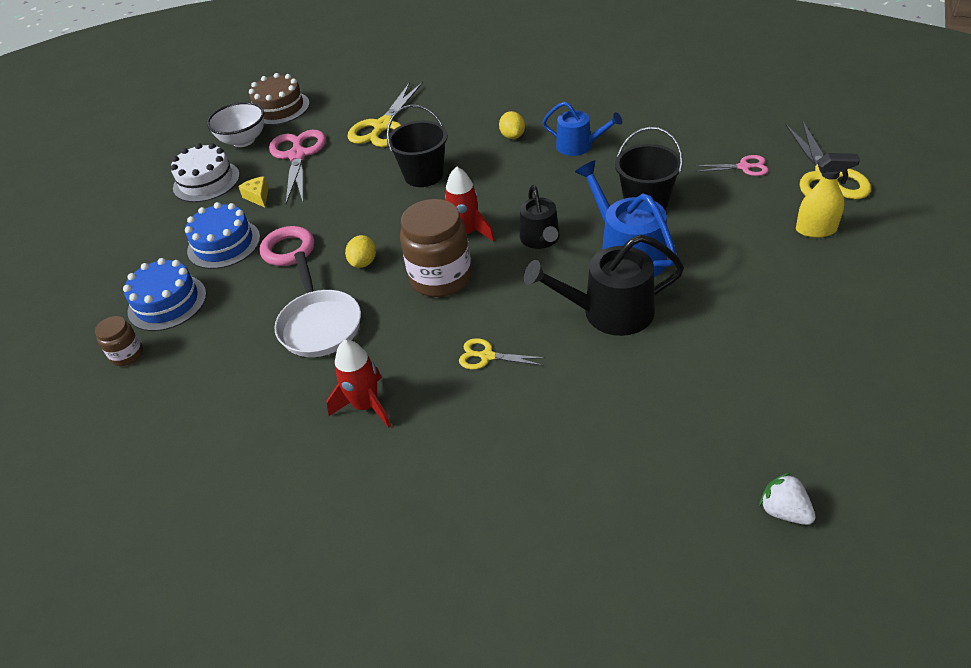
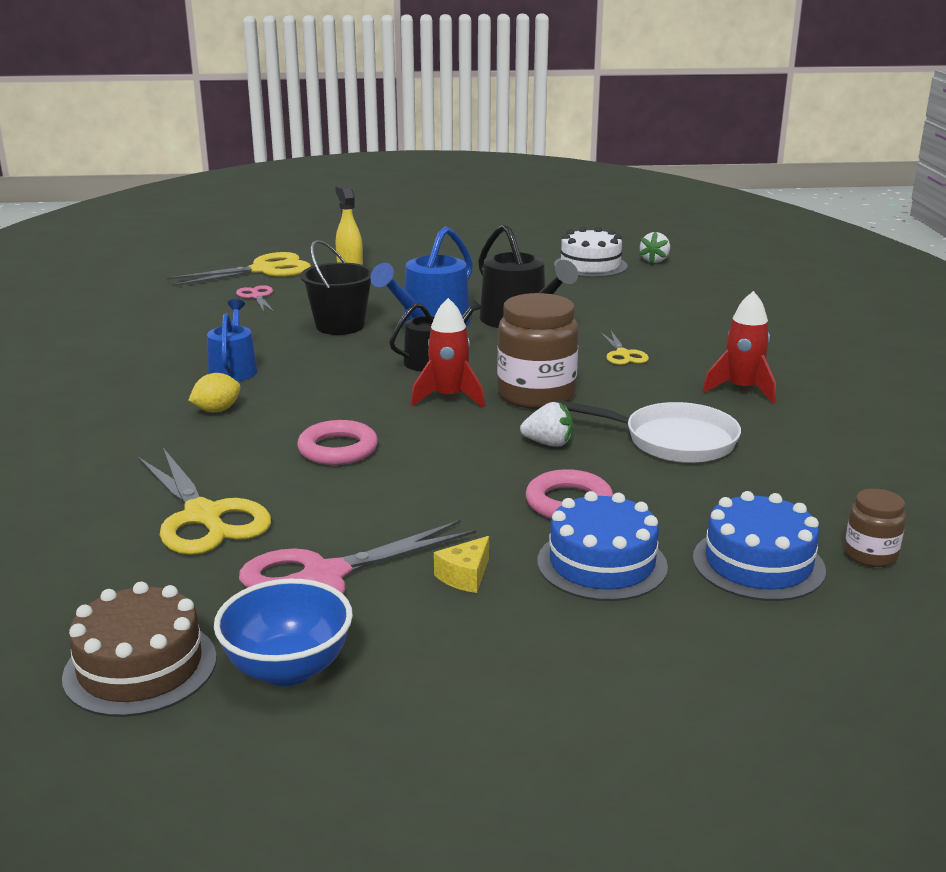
camera: 120 degrees left, 20 degrees down
white cake [171,143,240,202] -> white cake moved to [554,227,628,278]
white bowl [207,102,264,147] -> blue bowl [214,579,353,686]
white pan [274,251,361,357] -> white pan turned 60 degrees clockwise [554,399,741,463]
yellow lemon [345,235,376,268] -> white strawberry [520,402,573,447]
yellow scissors [347,82,423,147] -> yellow scissors turned 60 degrees clockwise [138,448,271,555]
black bucket [387,105,448,187] -> pink ring [297,420,378,465]

